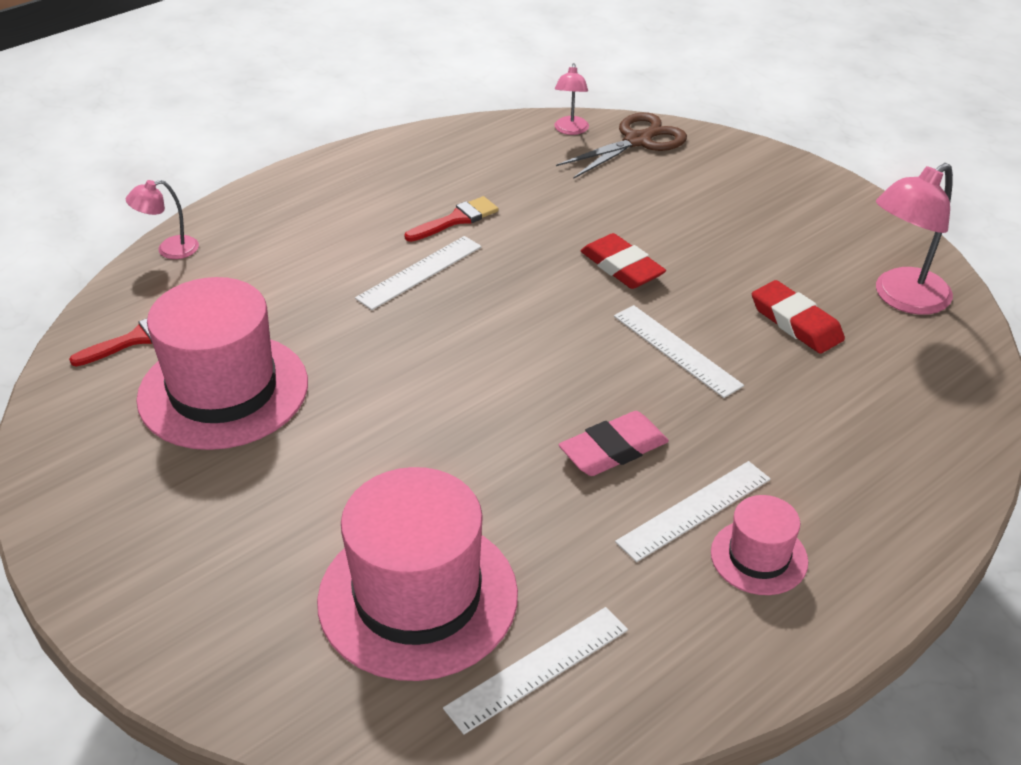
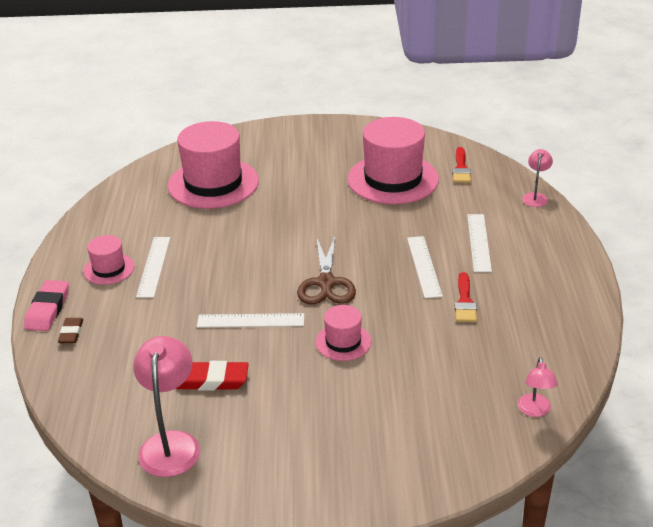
camera: 130 degrees right, 5 degrees down
white ruler [443,607,628,735] -> white ruler moved to [467,214,492,272]
pink lamp [554,63,589,135] -> pink lamp turned 135 degrees counterclockwise [518,357,558,417]
brown scissors [556,112,687,179] -> brown scissors moved to [297,236,356,304]
pink eraser [559,411,669,476] -> pink eraser moved to [24,280,69,331]
red eraser [581,233,666,289] -> pink hat [315,305,371,361]
none -> brown eraser [58,318,83,343]

